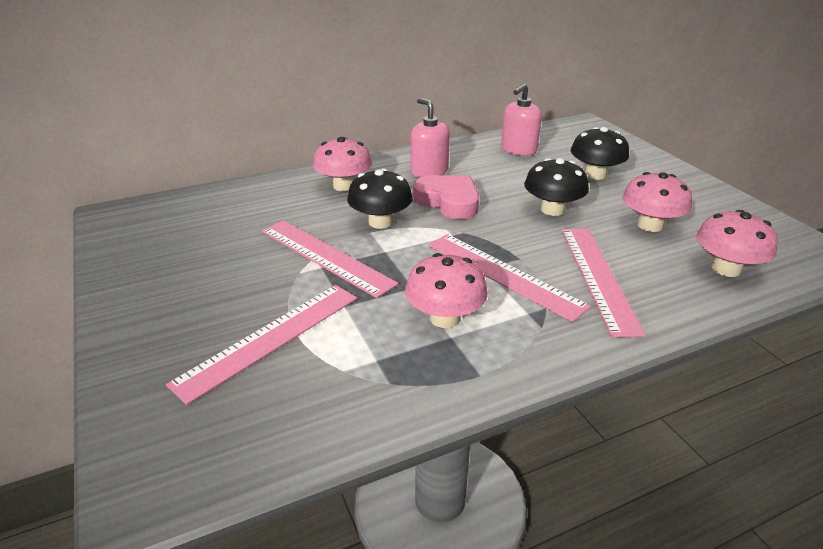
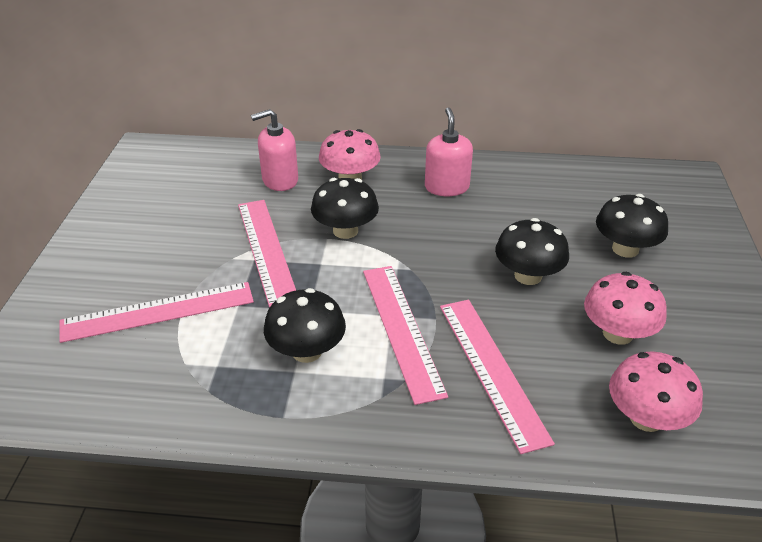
camera: 30 degrees right, 5 degrees up
pink mushroom [405,253,488,328] -> black mushroom [264,288,346,363]
pink heart [413,175,479,219] -> none
pink soap dispenser [501,83,542,156] -> pink soap dispenser moved to [251,109,298,191]
pink ruler [561,228,646,338] -> pink ruler turned 45 degrees counterclockwise [440,300,555,454]

